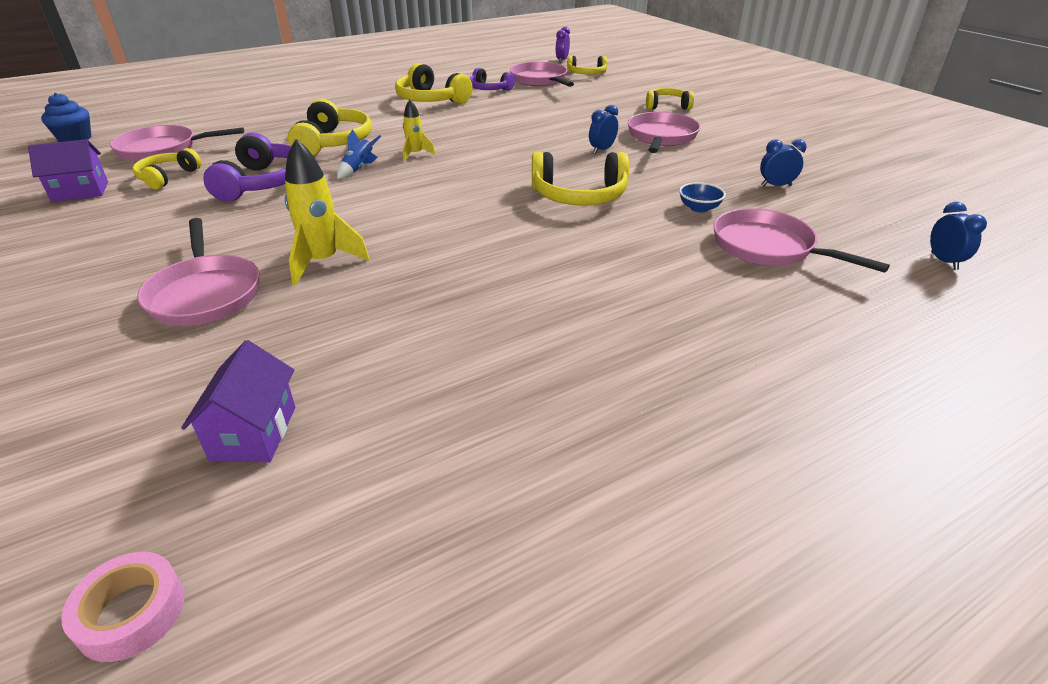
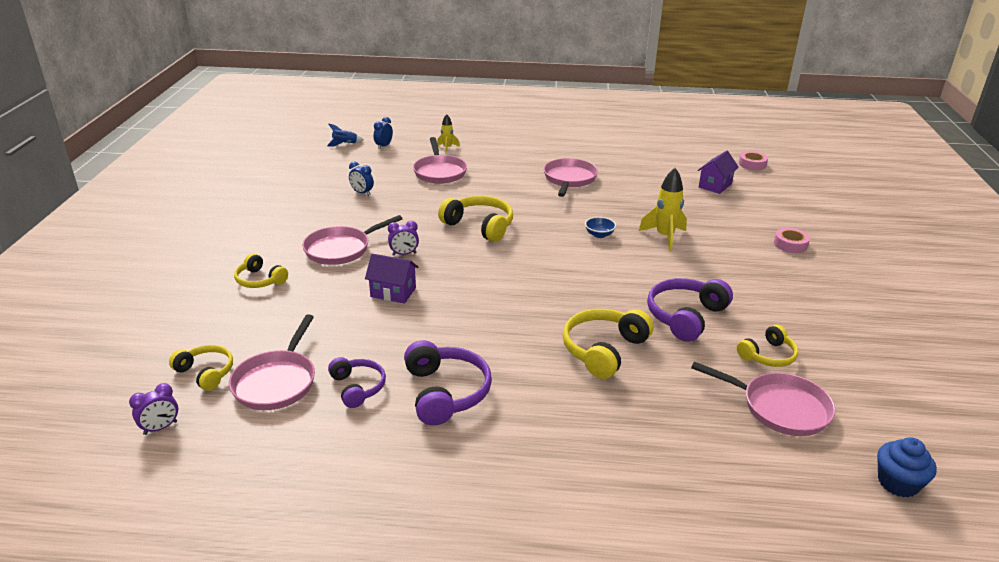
camera: 145 degrees left, 5 degrees down
purple house [28,139,108,202] -> purple house moved to [365,254,418,303]
pink pan [137,218,259,326] -> pink pan moved to [544,158,598,197]
blue rocket [337,129,381,179] -> blue rocket moved to [327,124,364,147]
yellow headphones [395,63,473,104] -> purple headphones [404,340,492,426]
yellow rocket [403,99,435,162] -> yellow rocket moved to [437,114,460,154]
blue clock [589,105,618,154] -> purple clock [388,221,419,256]
blue bowl [679,182,726,213] -> blue bowl moved to [585,217,616,238]
none -> pink tape [774,228,810,253]

